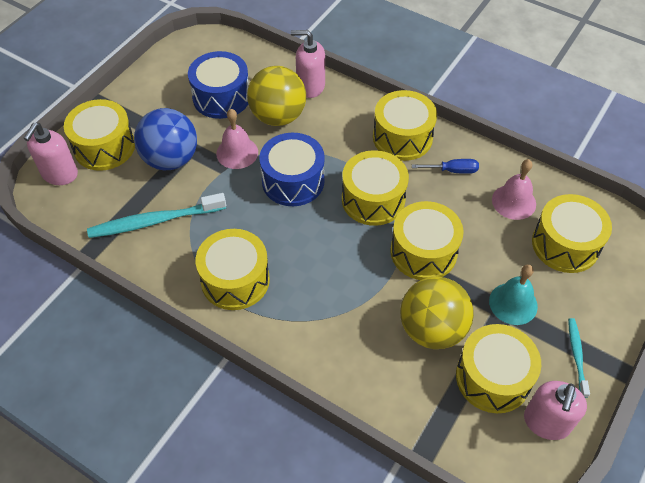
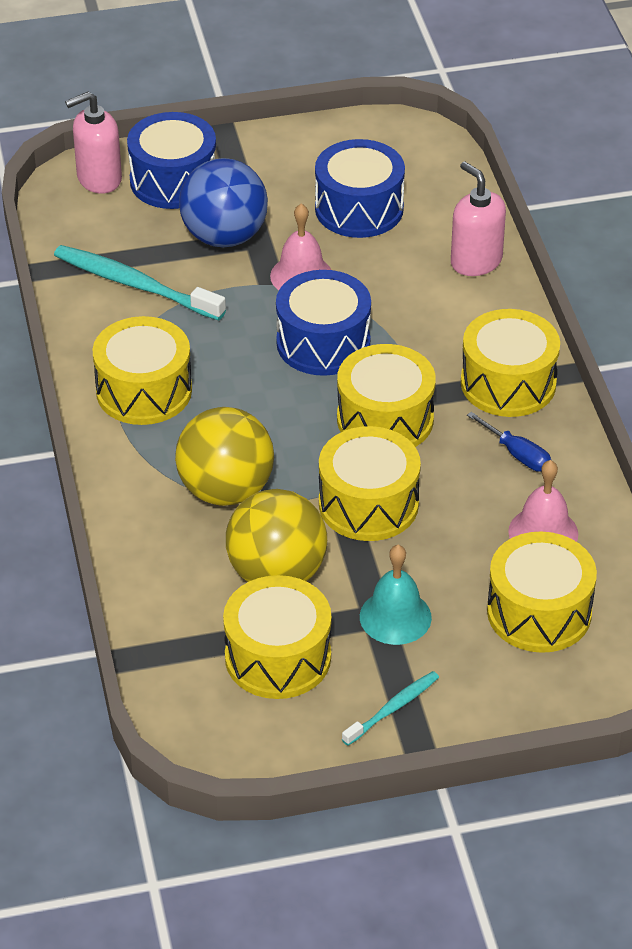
camera: 45 degrees right, 10 degrees down
yellow drum [64,99,135,171] -> blue drum [127,112,216,209]
yellow ball [247,66,306,126] -> yellow ball moved to [175,407,274,506]
pink soap dispenser [524,381,587,440] -> none

